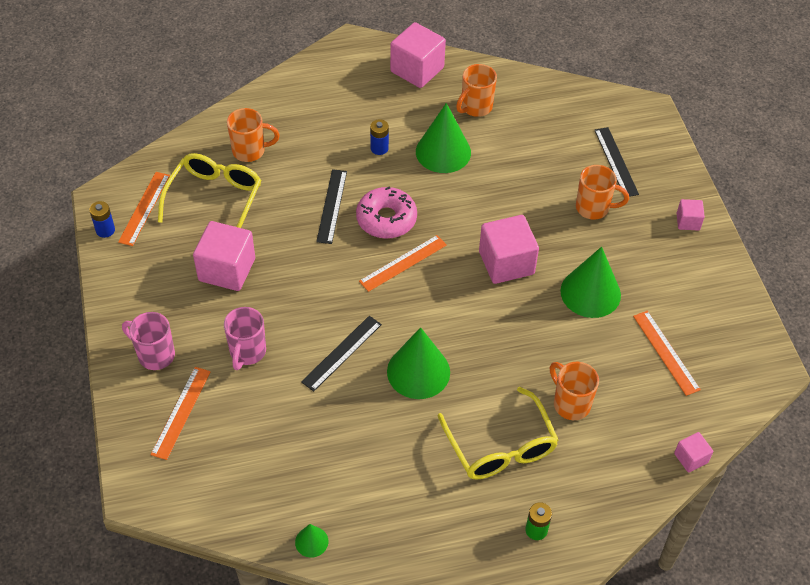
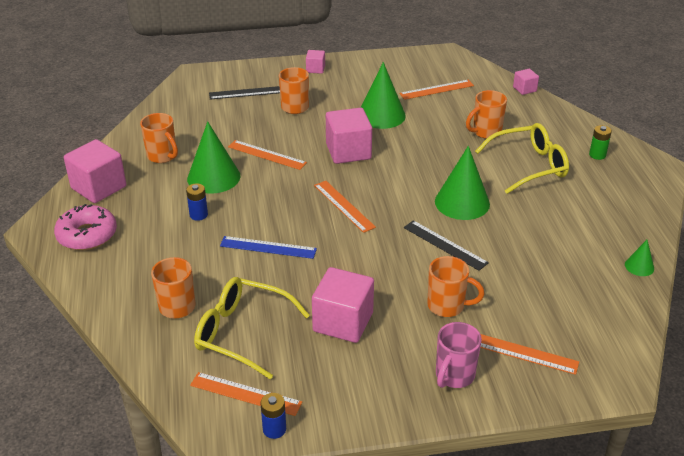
camera: 85 degrees left, 15 degrees down
pink mug [224,307,266,370] -> orange mug [427,256,484,317]
black ruler [316,169,347,244] -> blue ruler [220,236,317,259]
pink donut [356,186,417,239] -> pink donut moved to [54,204,117,250]
none -> orange ruler [228,140,307,170]

